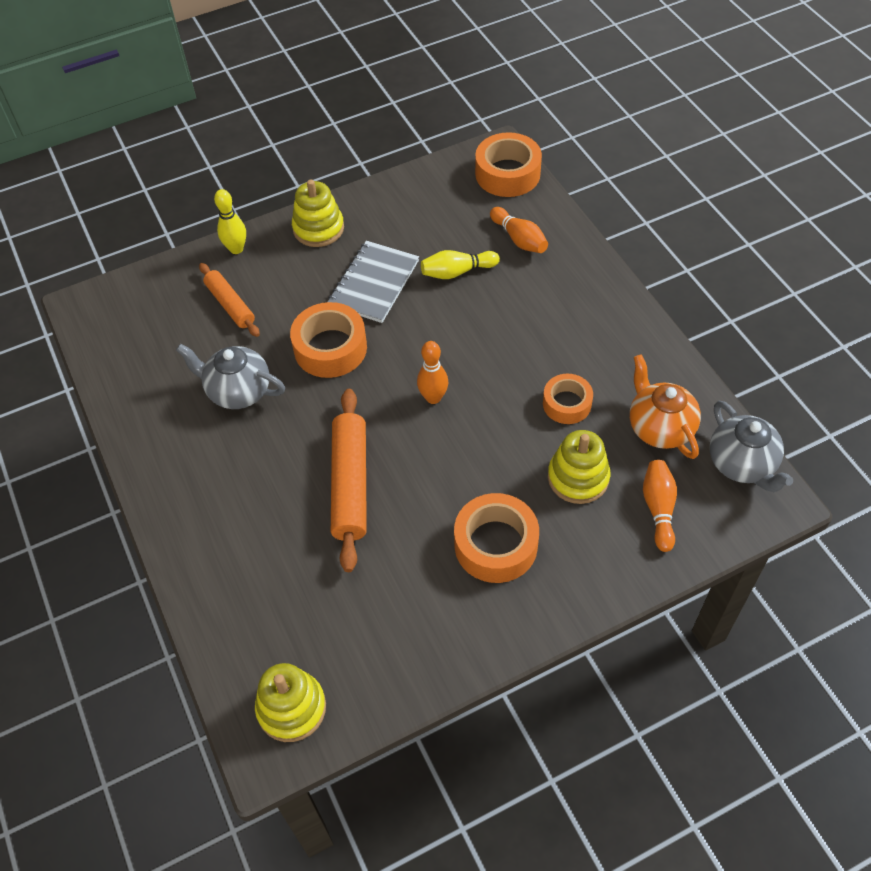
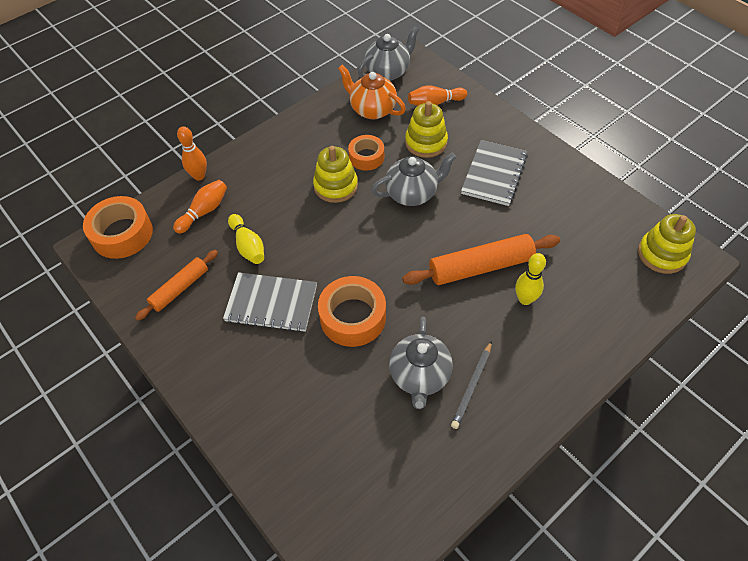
camera: 105 degrees left, 0 degrees up
orange rolling pin [199,263,260,337] -> orange rolling pin moved to [135,250,218,321]
yellow bowling pin [214,189,246,254] -> yellow bowling pin moved to [515,253,546,305]
yellow stacking toy [292,179,344,247] -> yellow stacking toy moved to [313,146,358,203]
orange bowling pin [417,341,448,404] -> orange bowling pin moved to [177,126,207,181]
orange tape [454,493,539,583] -> grey notebook [461,140,528,206]
orange teapot [630,354,701,459] -> orange teapot turned 75 degrees clockwise [338,65,406,119]
none -> grey teapot [371,152,456,206]
none -> grey pencil [451,341,492,429]

